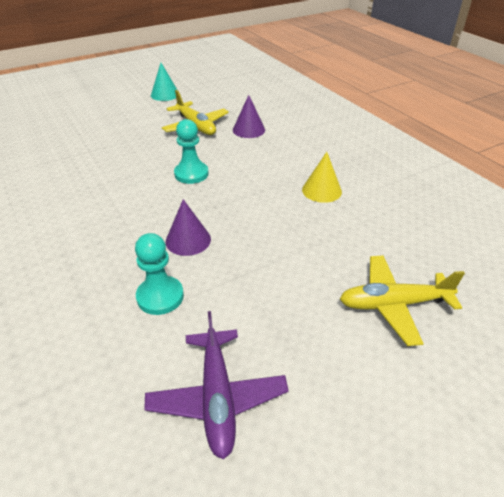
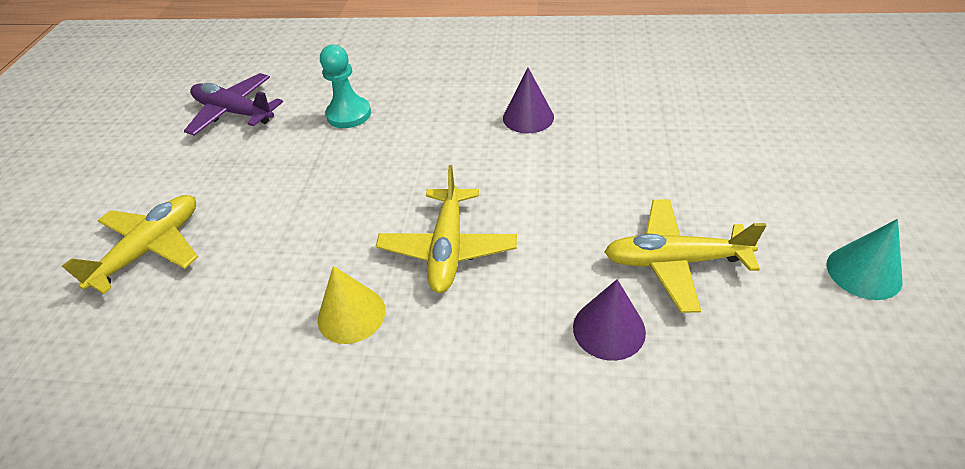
camera: 130 degrees right, 5 degrees up
purple cone [166,199,211,256] -> purple cone moved to [503,68,554,133]
turquoise pawn [174,119,209,184] -> none
none -> yellow plane [376,165,517,293]

